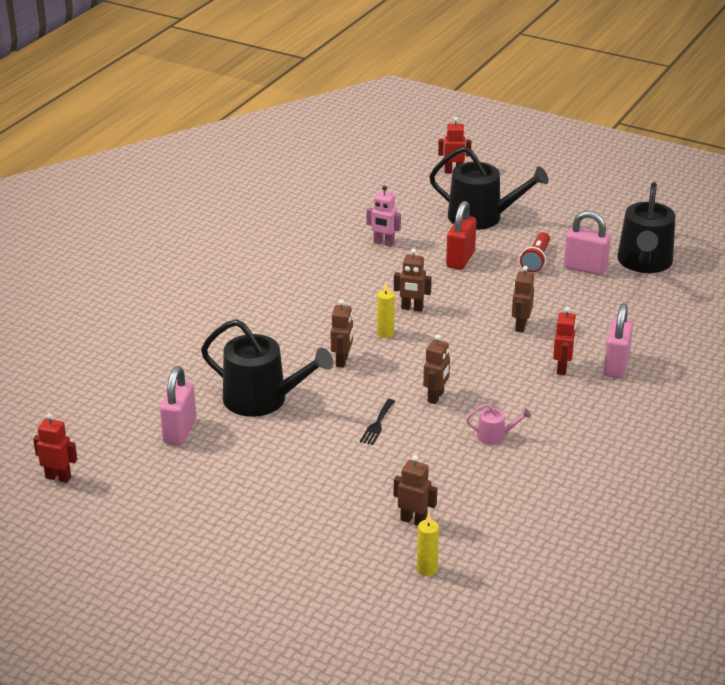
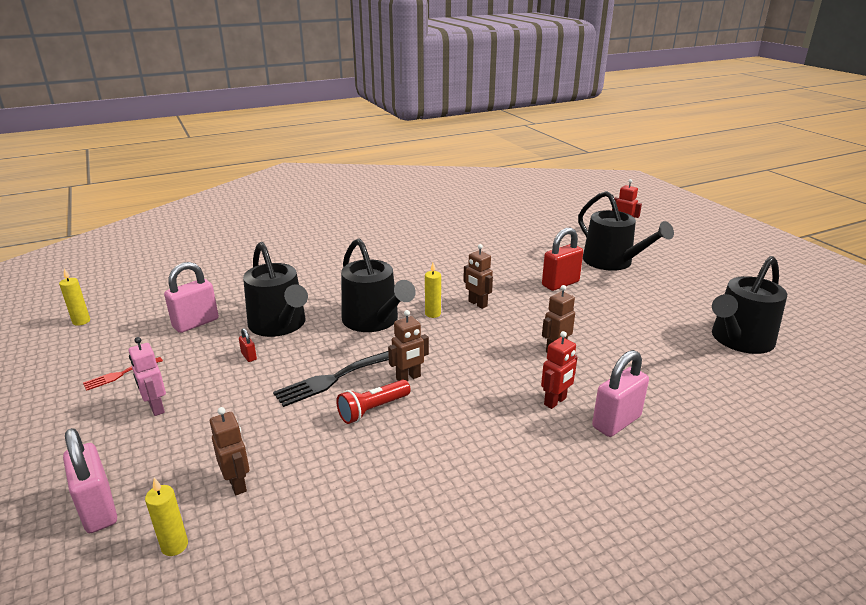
camera: 35 degrees right, 5 degrees down
red robot [33,413,77,483] -> yellow candle [59,269,90,326]
brown robot [331,299,353,368] -> black watering can [341,239,416,332]
black fork [360,399,395,445] -> black fork [273,351,389,407], size x1.73
pink robot [367,186,401,247] -> pink robot moved to [129,337,166,416]
pink watering can [466,404,531,445] -> none
red flashlight [520,232,550,272] -> red flashlight moved to [336,380,411,424]
pink padlock [564,211,611,275] -> pink padlock moved to [63,428,117,533]
none -> red fork [83,357,163,391]
none -> red padlock [239,328,257,362]

